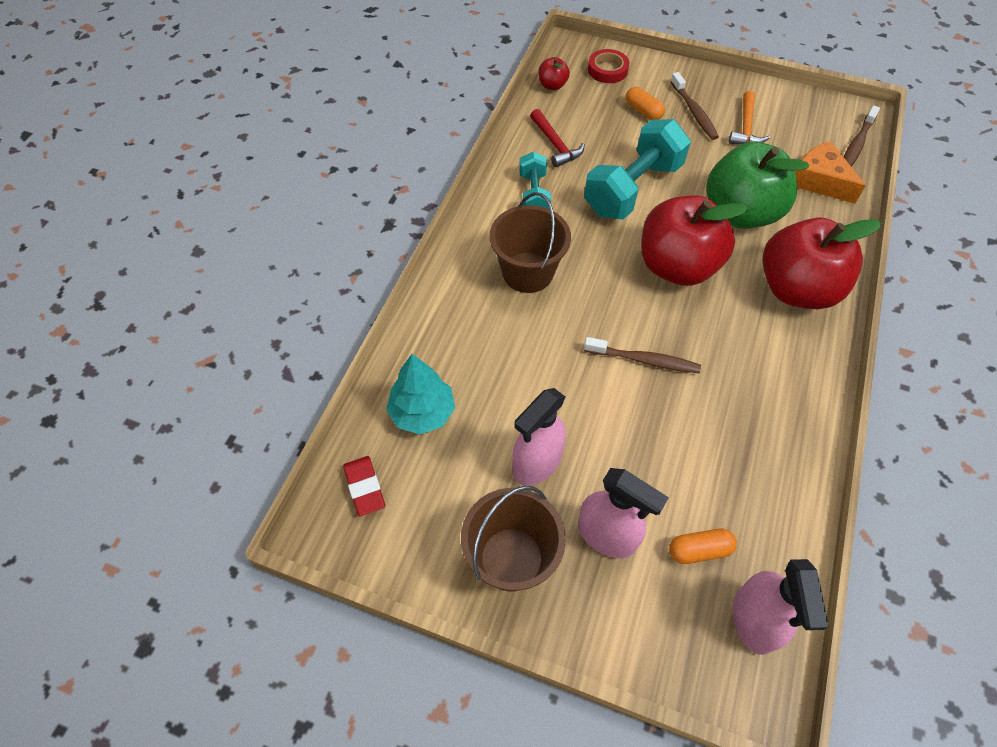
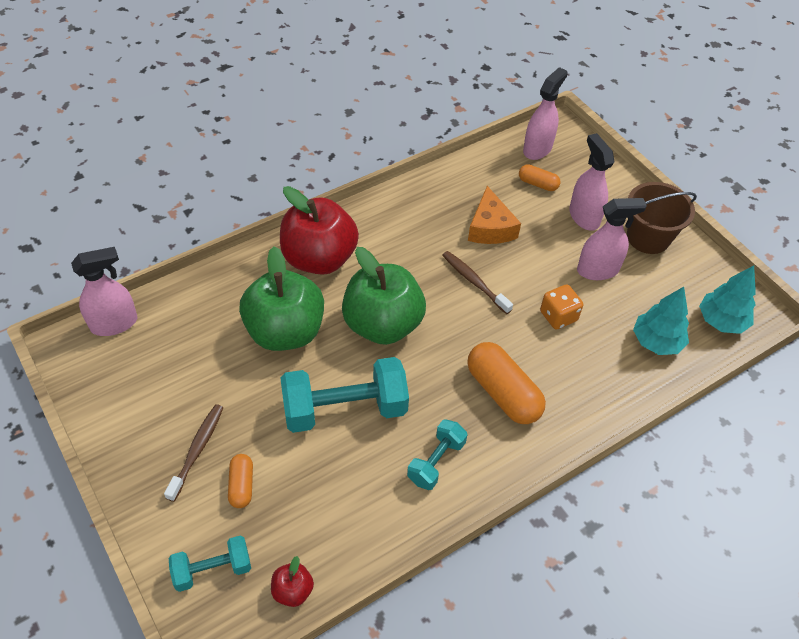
camera: 145 degrees left, 5 degrees down
red eraser [343,456,385,516] -> turquoise tree [699,266,756,334]
brown bucket [490,192,571,293] -> orange capsule [467,342,546,424]
red hammer [530,109,585,167] -> none
red tape [588,49,629,83] -> turquoise dumbbell [169,536,251,592]
red apple [641,195,748,286] -> green apple [342,247,426,345]
orange hammer [729,91,770,144] -> none
orange cheese [795,141,866,204] -> orange cheese moved to [468,186,521,244]
brown toothbrush [844,105,880,167] -> pink spray bottle [71,247,137,336]
none -> orange dice [540,284,583,330]

